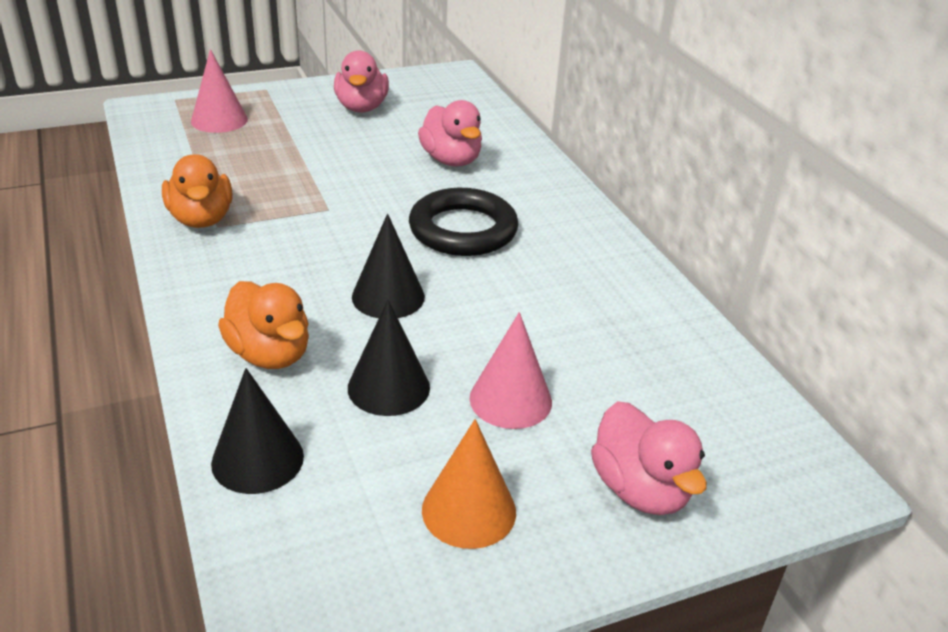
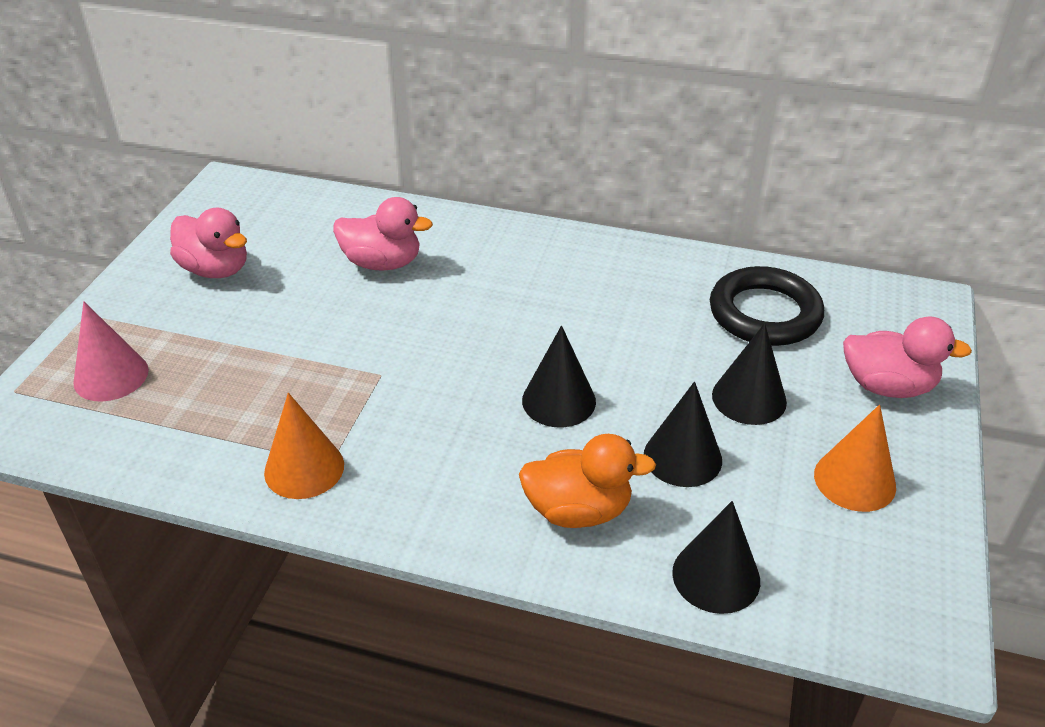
camera: 50 degrees left, 5 degrees up
orange duck [162,154,232,228] -> orange cone [264,393,344,499]
black ring [409,188,518,256] -> black ring moved to [710,266,824,346]
pink cone [469,312,552,429] -> black cone [712,323,787,425]

